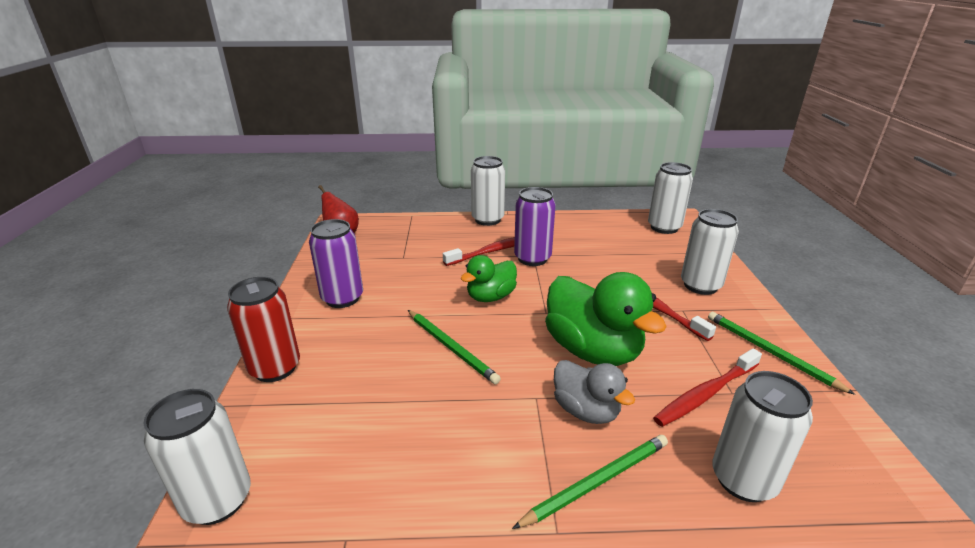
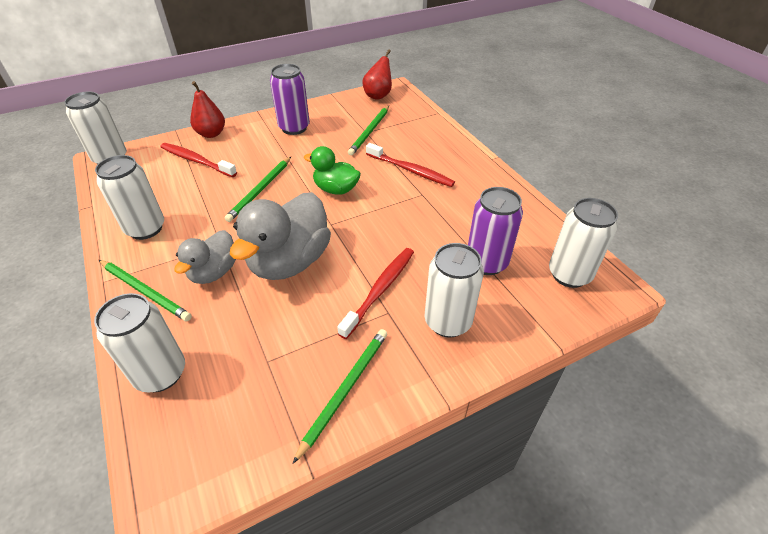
camera: 65 degrees right, 15 degrees up
red can [227,277,300,382] -> red pear [190,81,225,138]
white can [471,156,505,226] -> white can moved to [95,155,164,240]
purple can [514,187,556,266] -> purple can moved to [468,187,523,275]
green duck [545,272,667,366] -> grey duck [230,192,331,280]
red toothbrush [653,348,762,427] -> red toothbrush moved to [160,143,237,177]
none -> green pencil [348,106,389,156]

